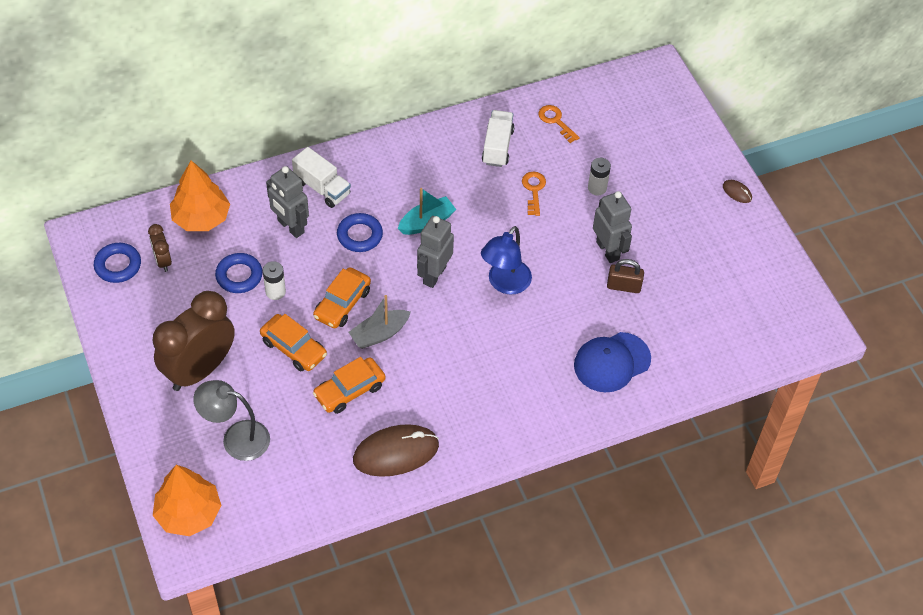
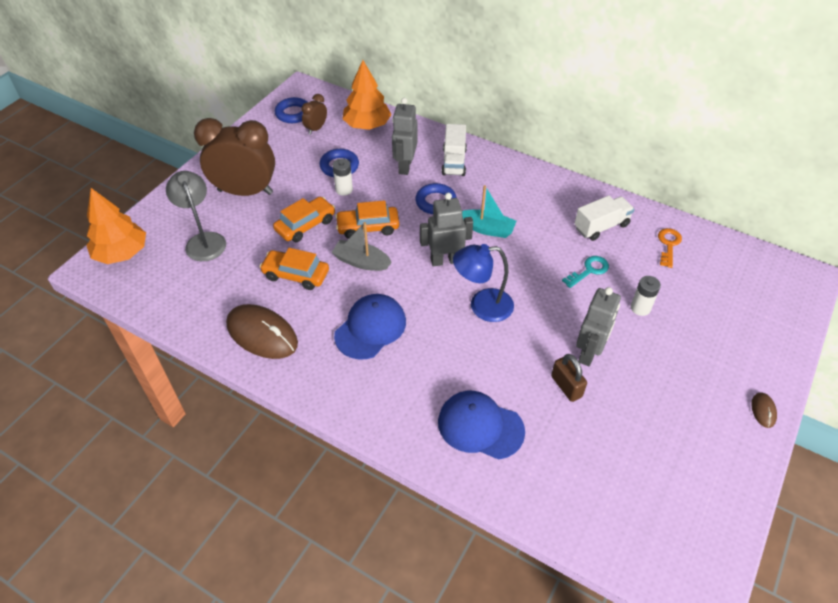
camera: 55 degrees right, 5 degrees down
orange car [260,314,327,372] -> orange car turned 135 degrees counterclockwise [273,197,335,242]
orange key [522,172,546,216] -> turquoise key [562,256,609,288]
none -> blue cap [334,294,406,359]

